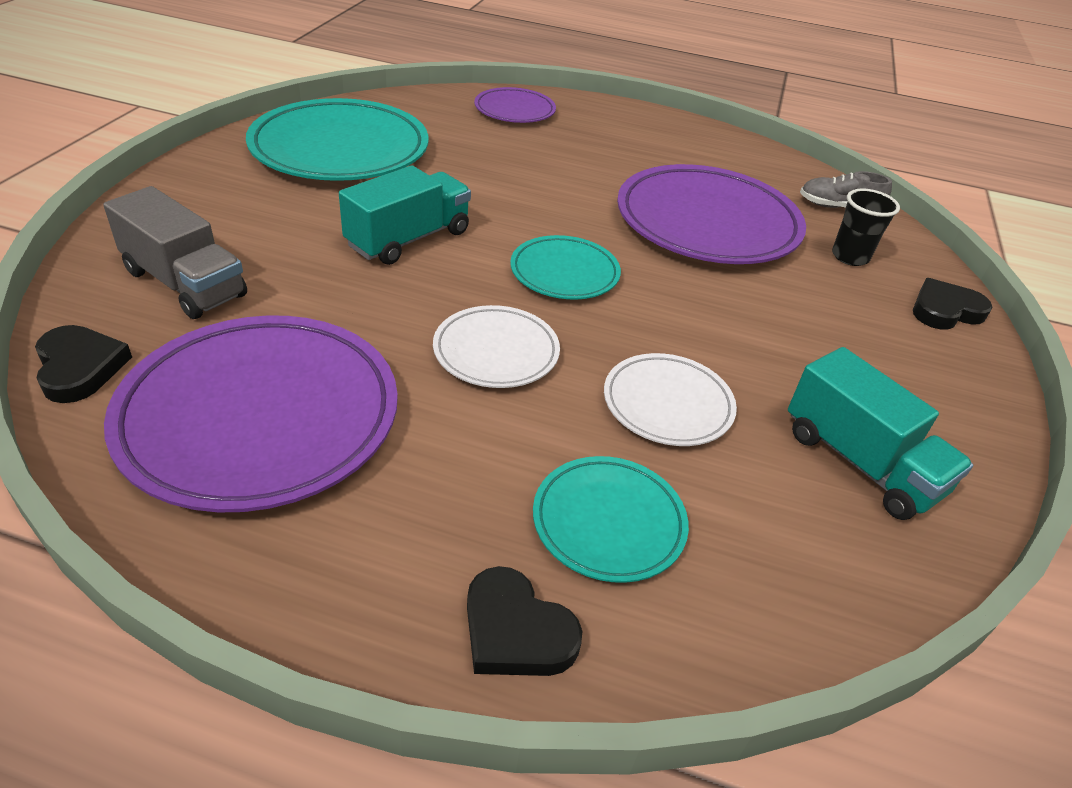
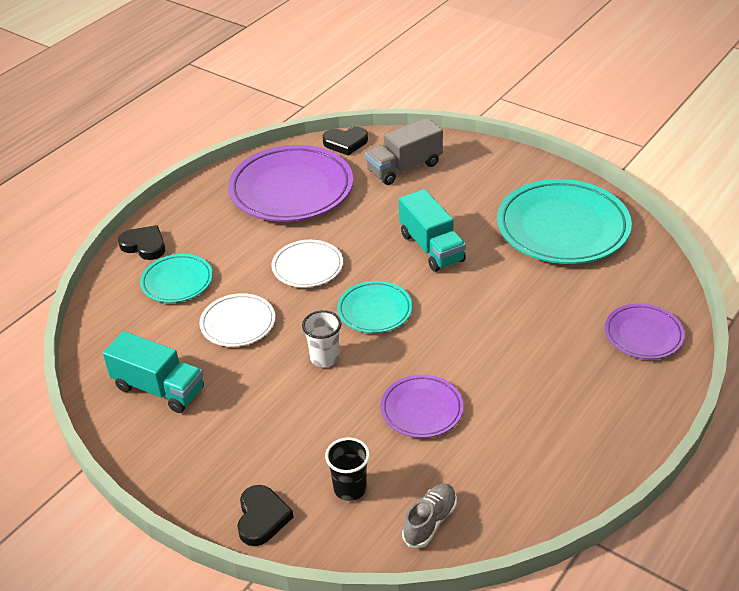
camera: 115 degrees right, 0 degrees up
black heart [467,566,582,676] -> black heart turned 60 degrees clockwise [118,225,165,260]
purple plate [617,164,806,264] -> purple plate [381,375,464,438], size x0.53
turquoise truck [788,347,973,520] -> turquoise truck turned 135 degrees counterclockwise [103,331,204,413]
none -> white cup [302,310,341,367]

